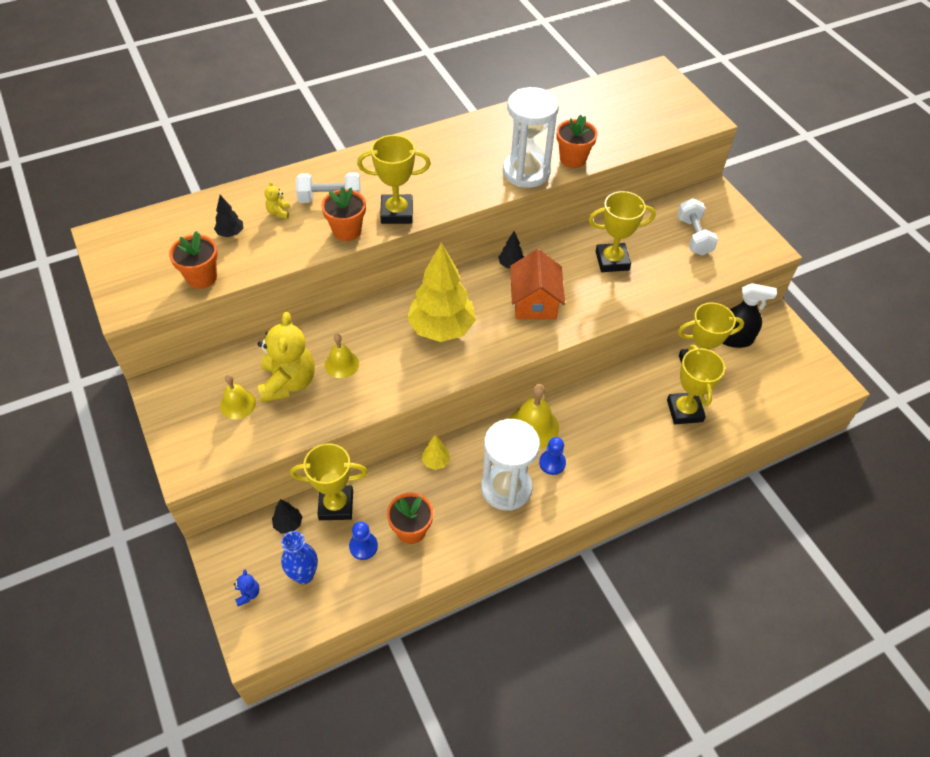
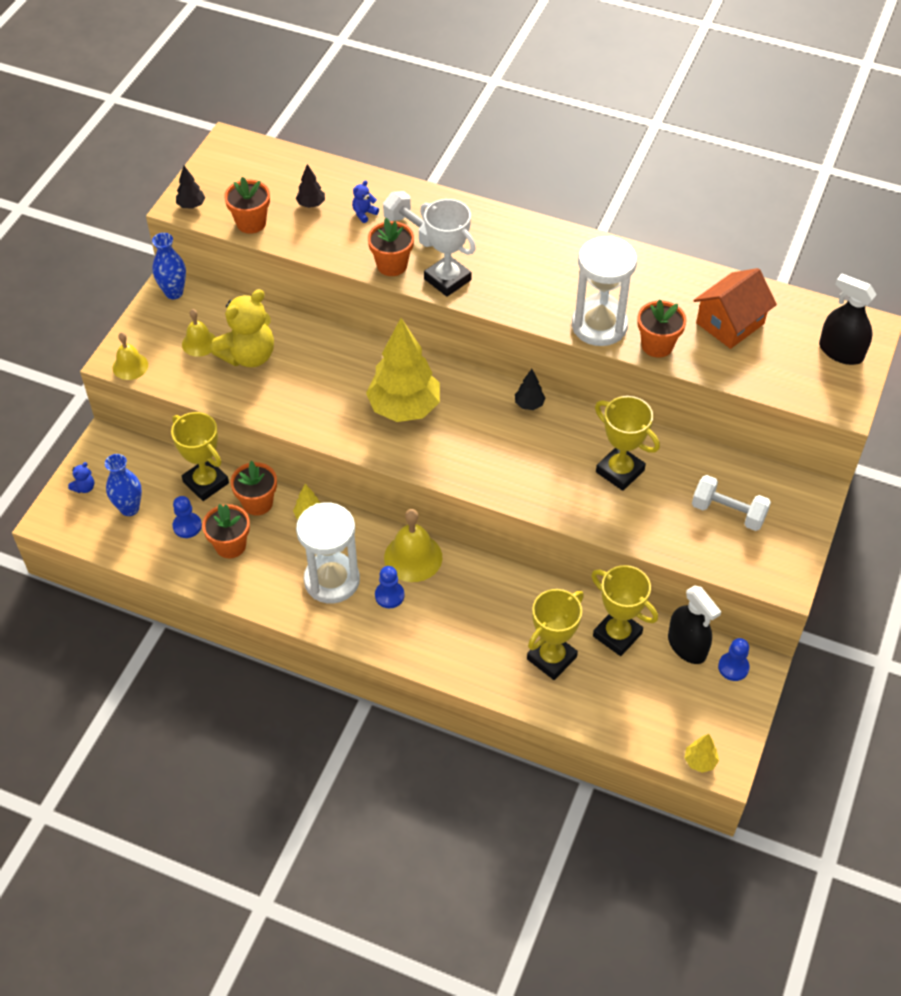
camera: 50 degrees right, 0 degrees up
yellow teddy bear [265,181,290,219] -> blue teddy bear [352,180,379,223]
black tree [272,499,302,534] -> black tree moved to [176,166,205,209]
yellow bell [325,334,359,378] -> yellow bell moved to [113,332,148,380]
yellow trophy [357,135,431,224] -> white trophy [420,199,476,297]
orange house [510,249,565,320] -> orange house moved to [693,268,777,349]
white dumbbell [677,198,718,256] -> white dumbbell turned 75 degrees clockwise [692,475,771,531]
none -> blue vase [152,233,186,299]
none -> orange flower pot [231,461,277,516]
none -> yellow tree [684,734,719,773]
none -> blue pawn [718,638,750,681]
none -> black spray bottle [819,274,877,365]

